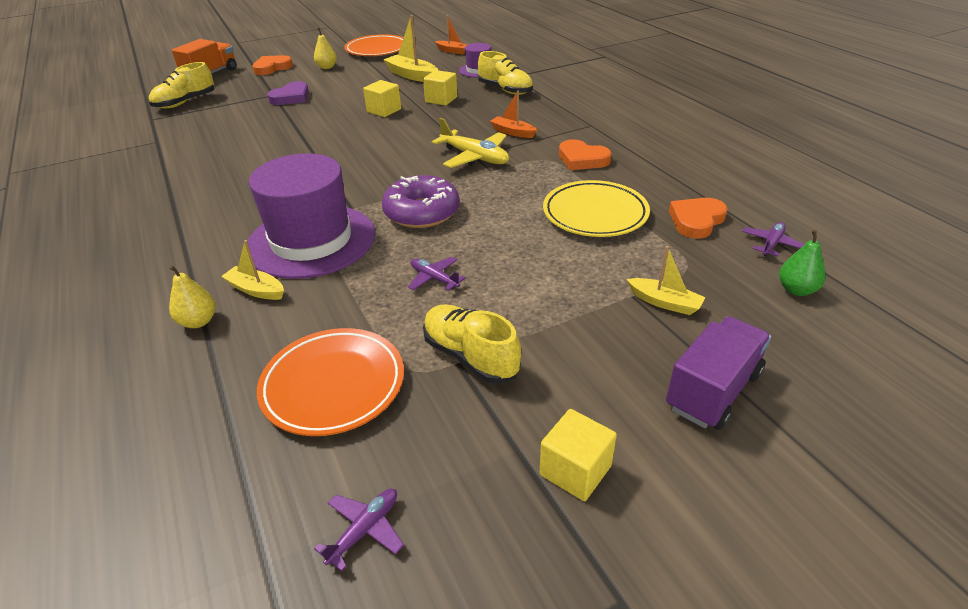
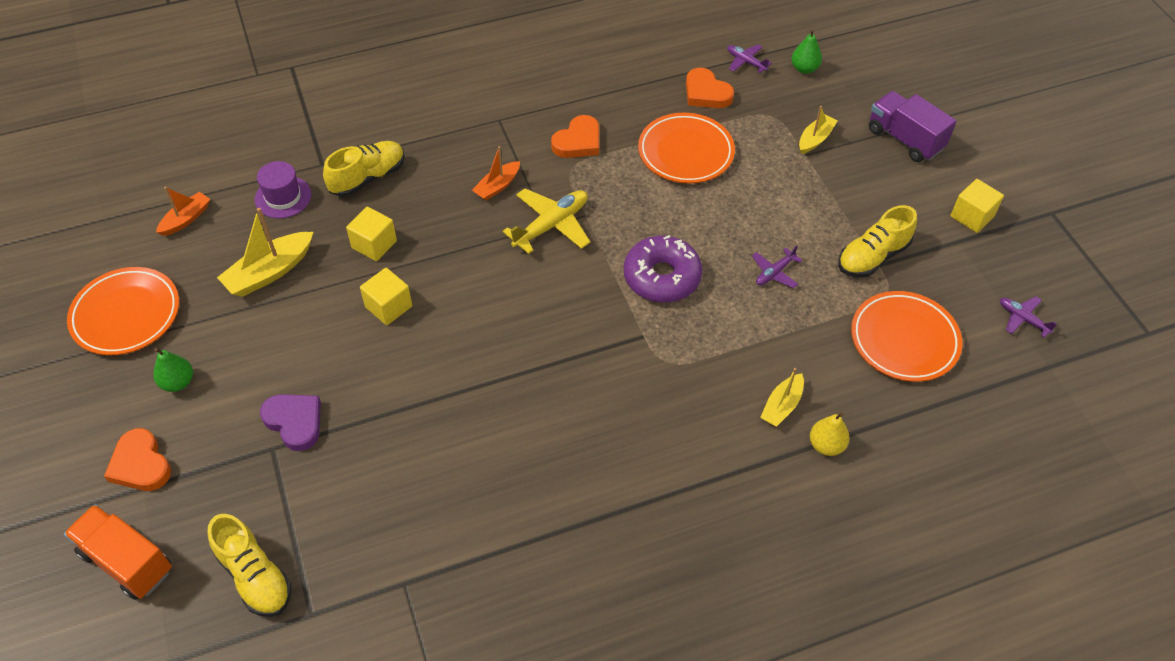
camera: 85 degrees left, 15 degrees up
purple hat [247,153,375,279] -> none
yellow pear [314,28,337,69] -> green pear [153,348,193,392]
yellow plate [543,180,650,237] -> orange plate [638,113,735,183]

